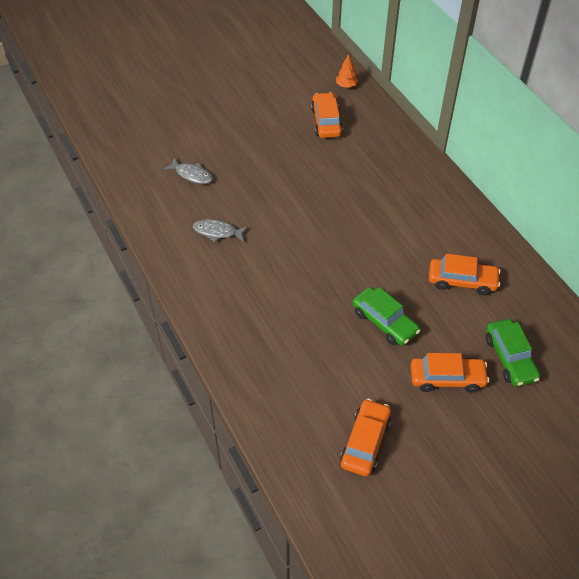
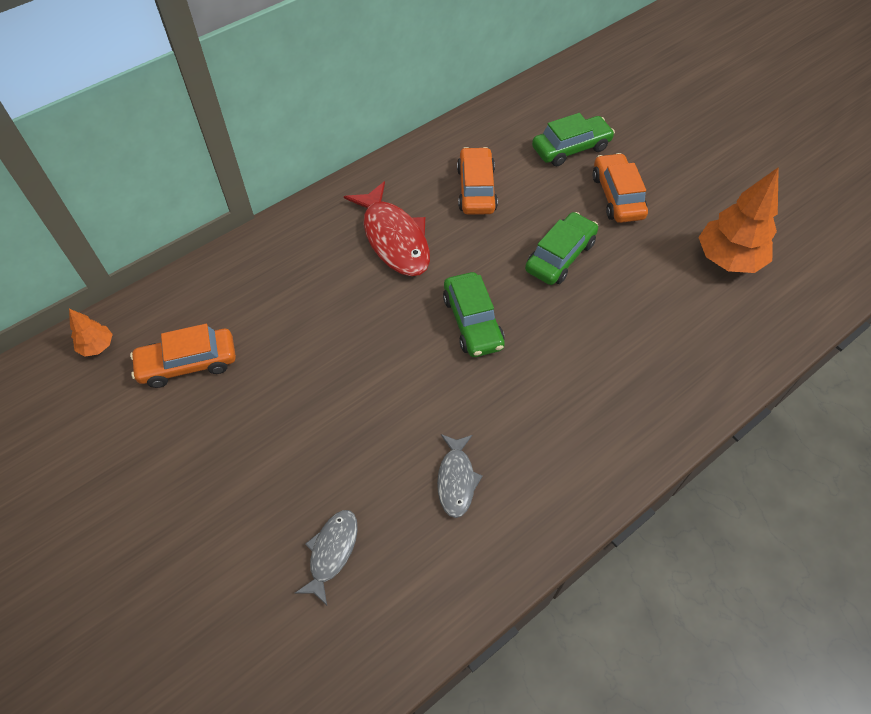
camera: 100 degrees left, 5 degrees up
orange car [340,399,391,476] -> orange tree [698,167,779,273]
none -> red fish [344,181,430,276]
none -> green car [443,272,505,357]

